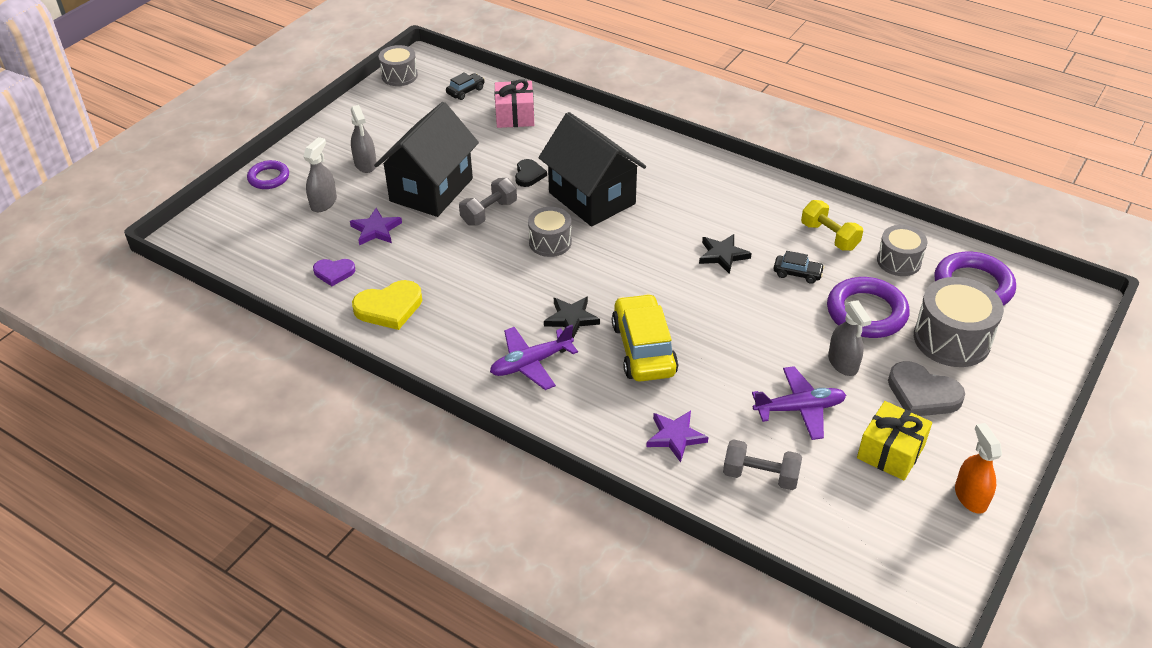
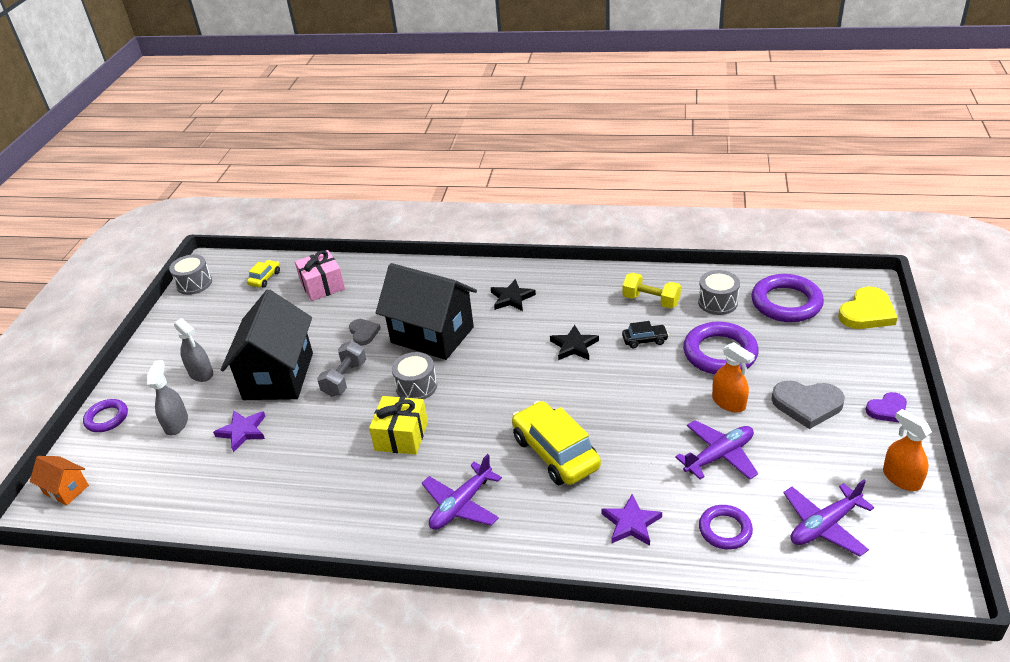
camera: 20 degrees left, 5 degrees down
purple heart [313,259,355,286] -> purple heart moved to [865,392,907,423]
yellow heart [352,280,422,330] -> yellow heart moved to [838,287,898,329]
black car [446,72,485,100] -> yellow car [247,260,280,288]
black heart [515,159,547,187] -> grey heart [349,319,381,346]
black star [544,297,600,339] -> black star moved to [491,279,536,311]
grey dumbbell [723,439,802,490] -> purple ring [699,505,753,550]
grey spray bottle [828,300,872,376] -> orange spray bottle [712,342,755,412]
yellow gift [857,401,932,480] -> yellow gift moved to [369,396,428,454]
grey drum [914,277,1004,367] -> none
none -> orange house [30,456,89,506]
none -> purple plane [783,480,875,556]

